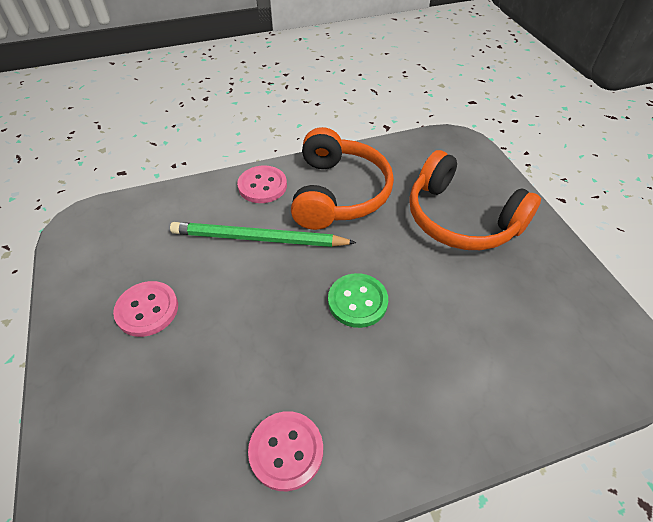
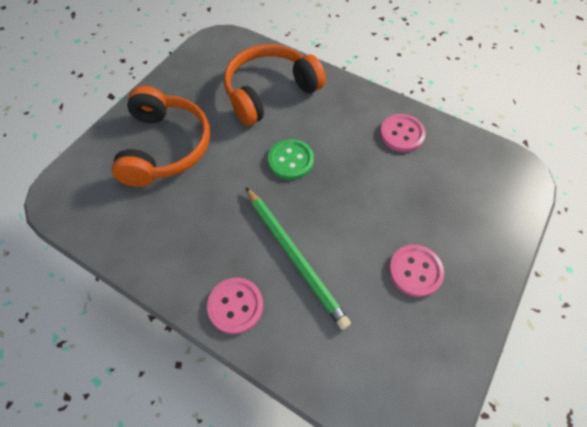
camera: 130 degrees left, 10 degrees up
orange headphones [291,127,394,230] -> orange headphones moved to [224,44,326,126]

